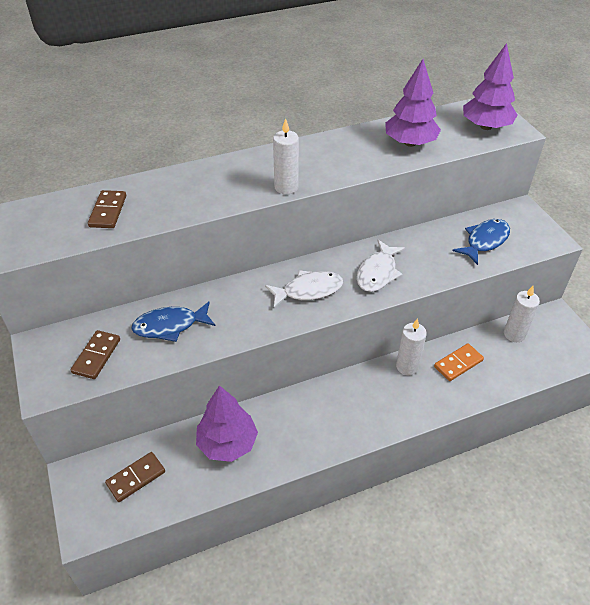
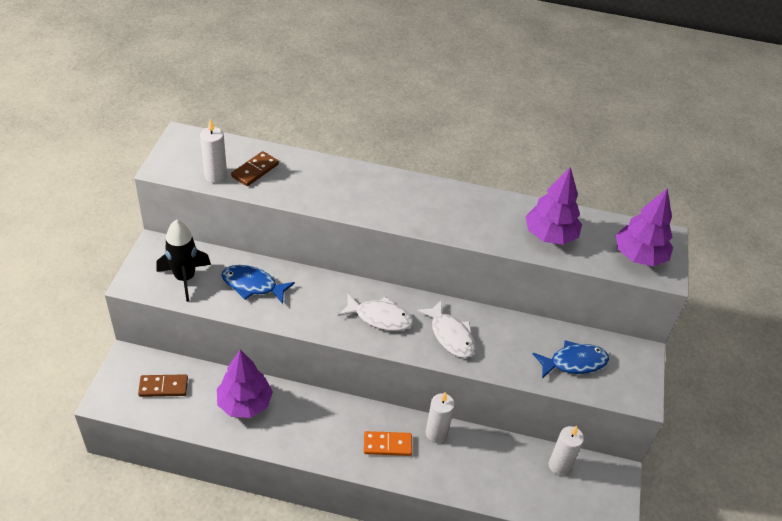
camera: 30 degrees right, 0 degrees up
brown domino [70,330,120,379] -> black rocket [156,220,211,302]
white candle [273,118,299,194] -> white candle moved to [200,119,227,183]
white fish [357,240,405,292] -> white fish turned 90 degrees counterclockwise [417,300,475,358]
orange domino [434,344,484,381] -> orange domino moved to [364,431,412,456]

